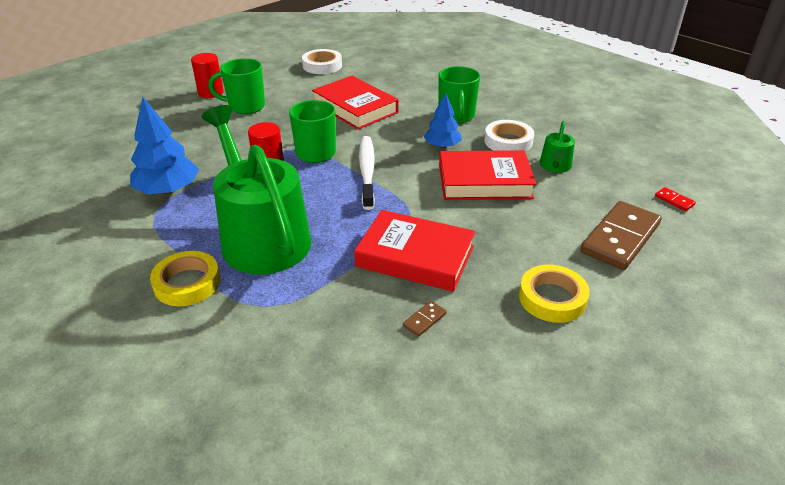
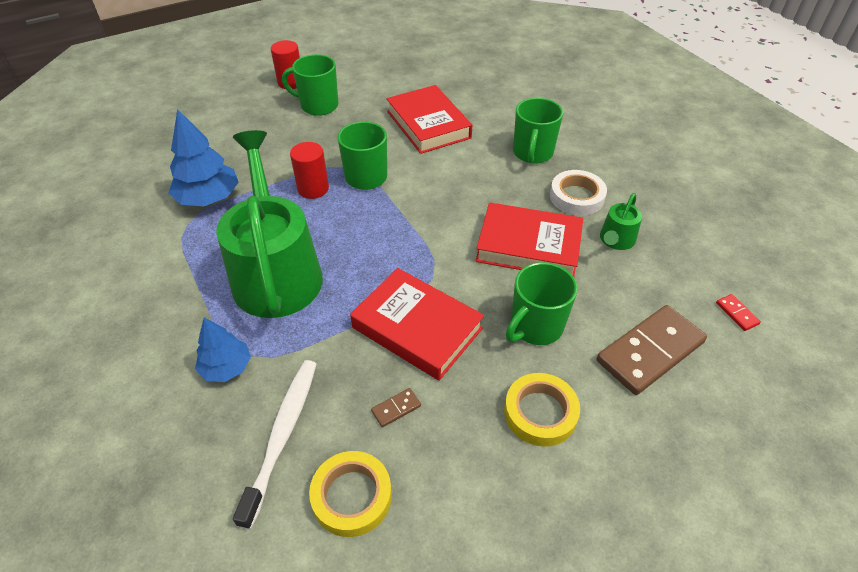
camera: 15 degrees right, 10 degrees up
yellow tape [150,251,220,306] -> yellow tape moved to [309,451,392,537]
white tape [302,49,342,74] -> none
white toothbrush [359,136,375,210] -> white toothbrush moved to [233,360,316,530]
blue tree [424,92,462,148] -> blue tree moved to [195,317,251,382]
none -> green mug [506,262,578,345]

